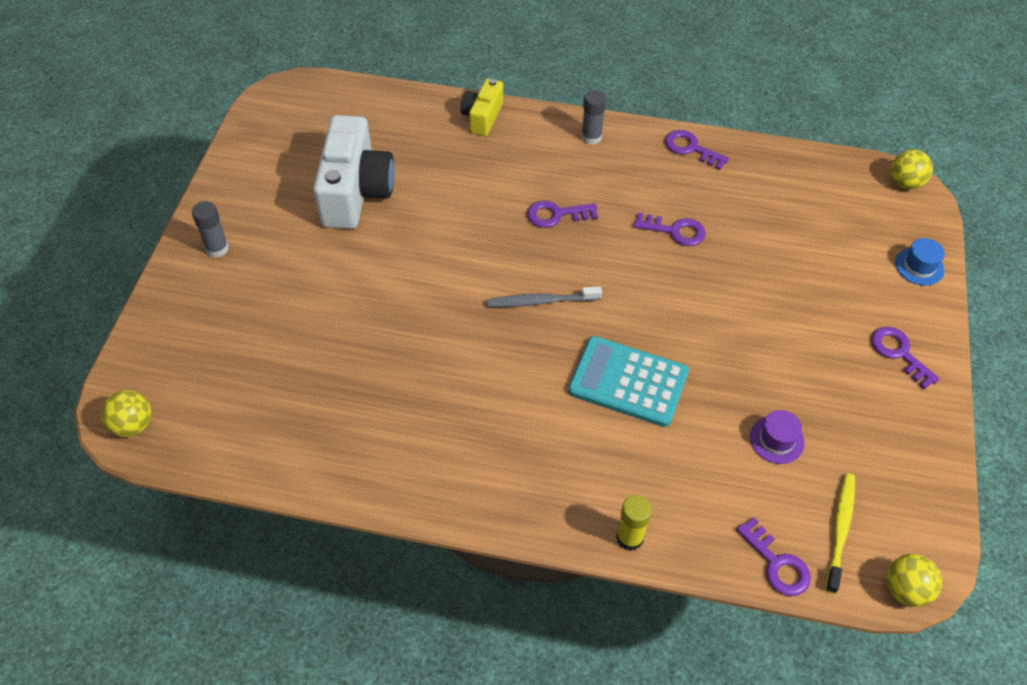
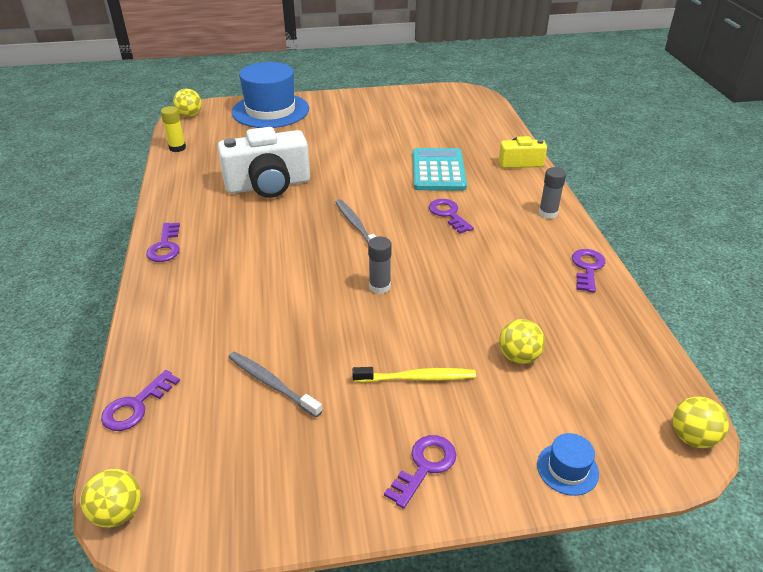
camera: 70 degrees right, 15 degrees down
grey glue stick [192,201,229,257] -> grey glue stick moved to [368,236,392,294]
white camera [313,115,395,229] -> white camera moved to [218,127,310,198]
turquoise calculator [568,336,689,427] -> turquoise calculator moved to [412,148,467,191]
yellow glue stick [616,495,652,551] -> yellow glue stick moved to [161,106,186,152]
purple key [634,212,706,246] -> purple key moved to [146,223,180,262]
purple hat [750,410,805,464] -> grey toothbrush [228,352,322,417]
yellow toothbrush [826,473,855,594] -> yellow toothbrush moved to [352,367,476,383]
none -> blue hat [232,62,309,128]
none -> yellow ball [499,319,545,364]

